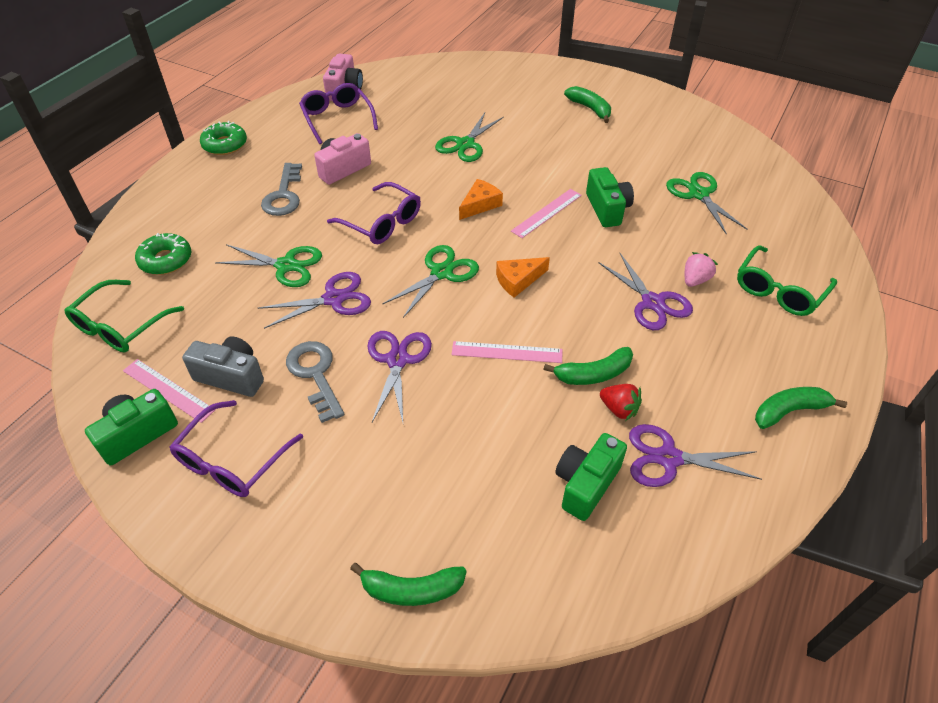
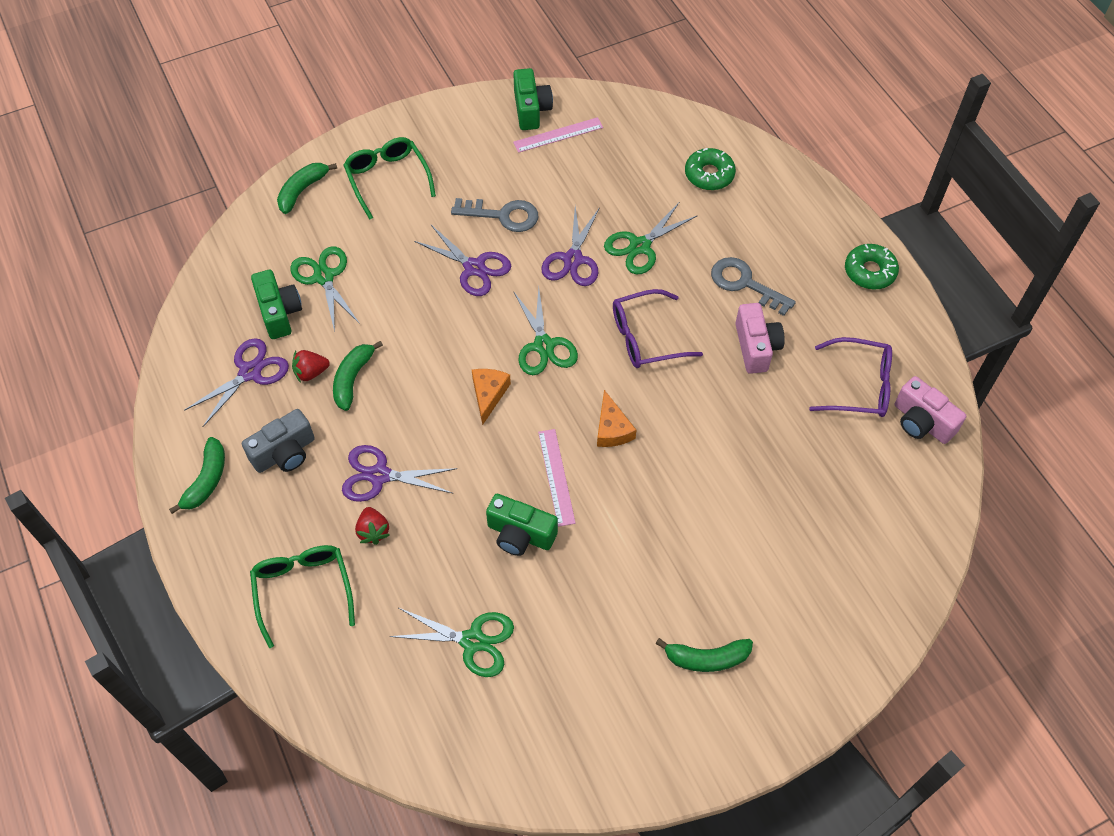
camera: 125 degrees right, 10 degrees up
green glasses [65,280,184,352] -> green glasses moved to [344,137,436,219]
purple glasses [170,400,303,497] -> none
grey camera [182,336,264,397] -> grey camera moved to [242,409,315,473]
green scissors [435,113,504,162] -> green scissors moved to [290,246,360,332]
pink ruler [452,341,562,363] -> none
pink strawberry [685,252,718,287] -> red strawberry [355,507,390,545]

